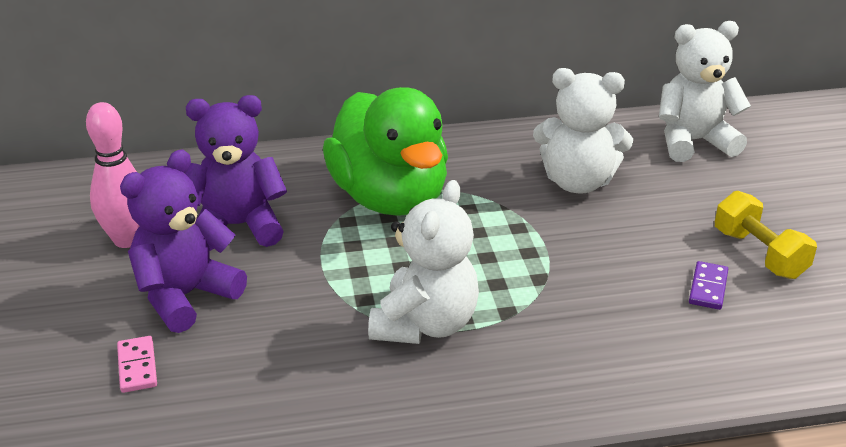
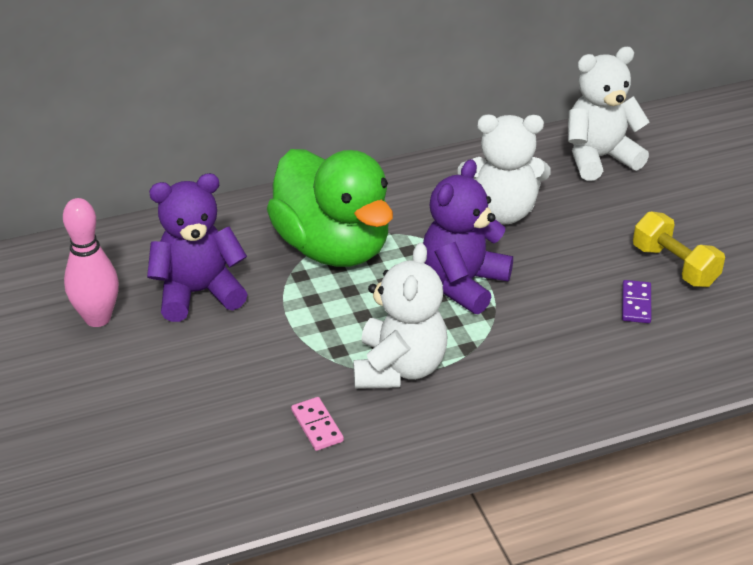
camera: 10 degrees left, 5 degrees up
pink domino [117,336,157,393] -> pink domino moved to [291,397,344,451]
purple teddy bear [120,149,247,333] -> purple teddy bear moved to [423,159,513,314]

